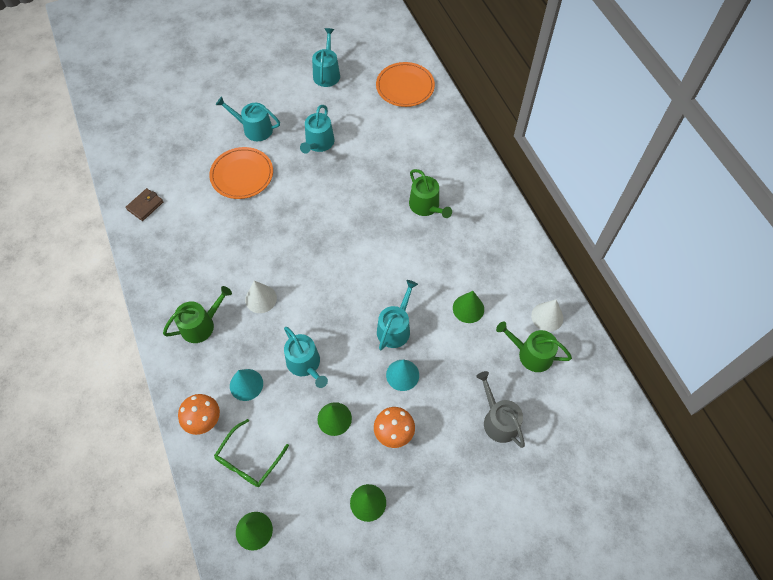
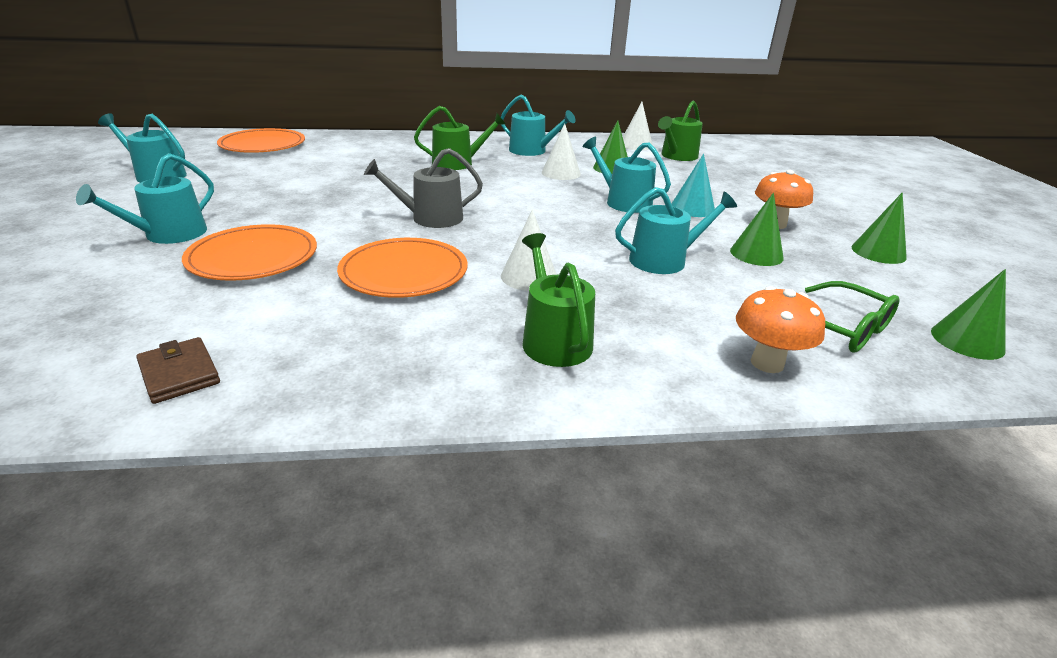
camera: 75 degrees left, 30 degrees down
turquoise cone [230,369,263,401] -> none
turquoise watering can [300,105,334,154] -> turquoise watering can moved to [501,95,576,156]
grey watering can [476,371,525,448] -> grey watering can moved to [364,148,483,228]
none -> orange plate [337,238,467,298]
none -> white cone [542,123,581,180]

